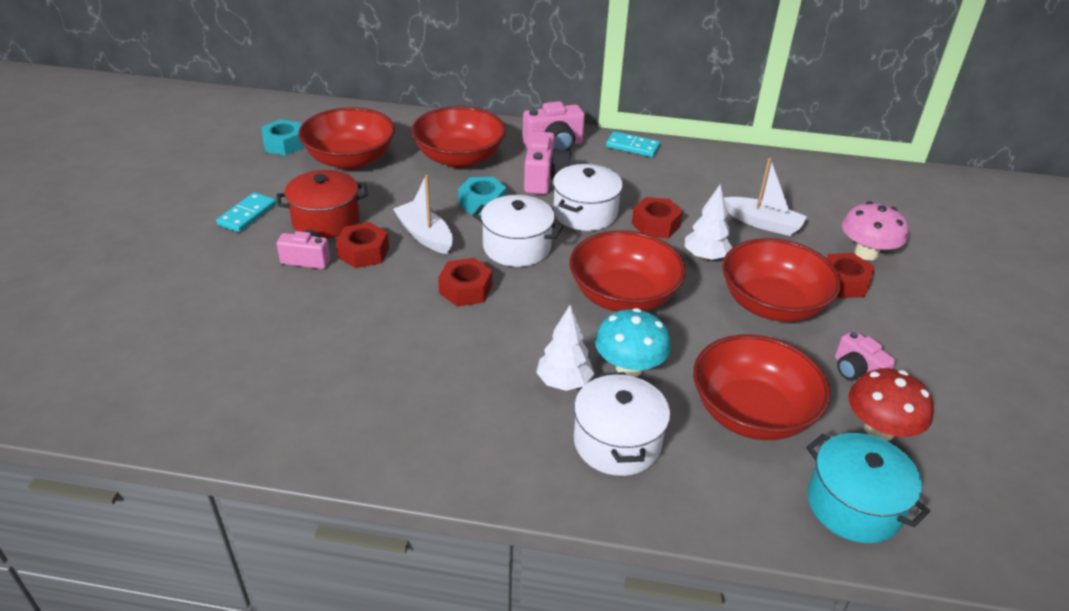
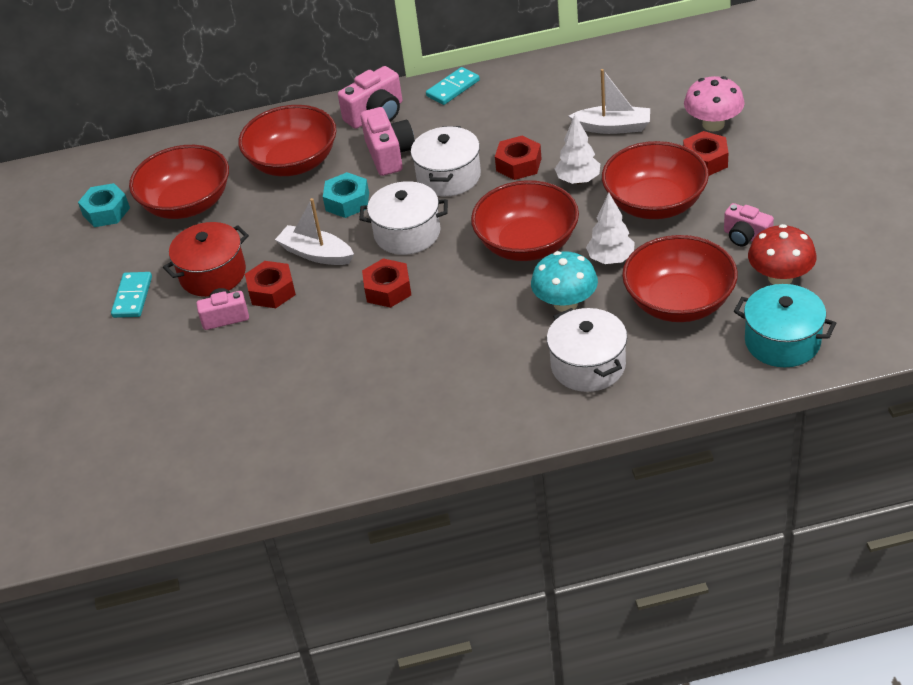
camera: 15 degrees left, 5 degrees up
white tree [536,305,594,391] -> white tree moved to [586,193,635,264]
turquoise domino [606,131,660,157] -> turquoise domino turned 45 degrees counterclockwise [426,67,480,105]

